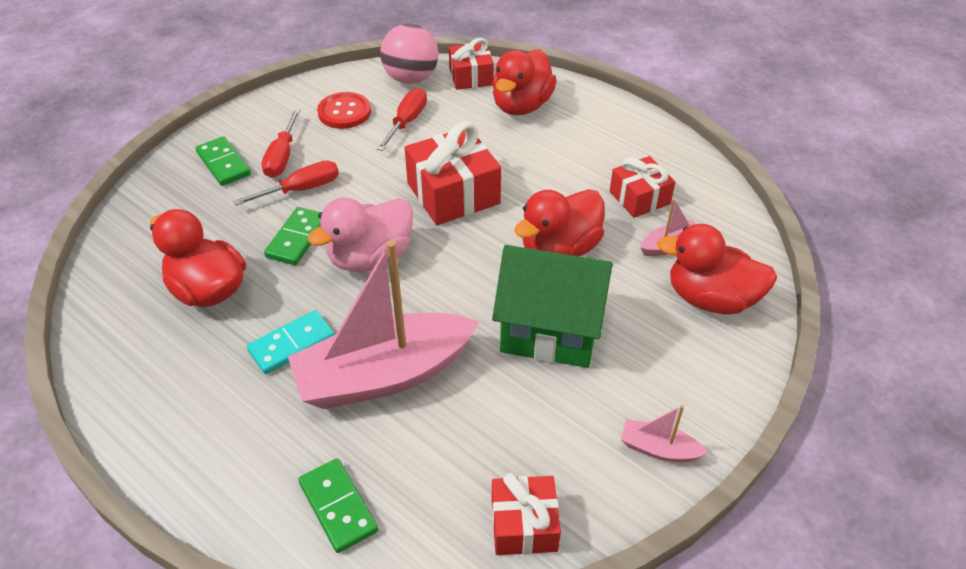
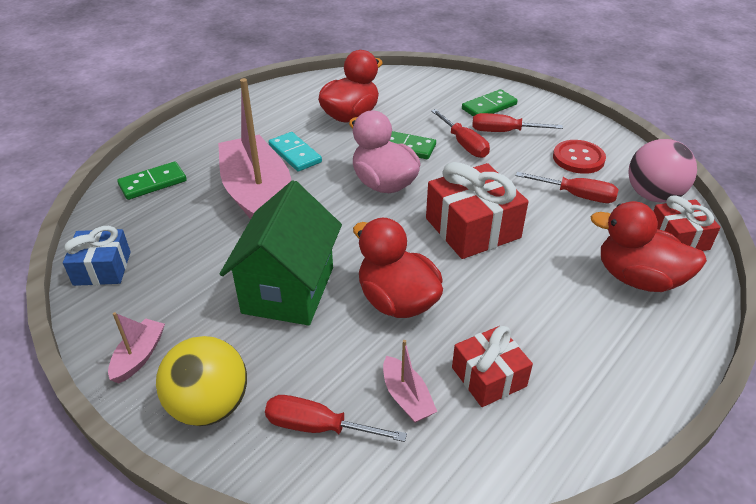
camera: 90 degrees right, 5 degrees down
red gift [492,473,561,555] -> blue gift [63,226,131,286]
red duck [657,224,777,315] -> red screwdriver [265,395,407,442]
none -> yellow ball [156,336,247,426]

